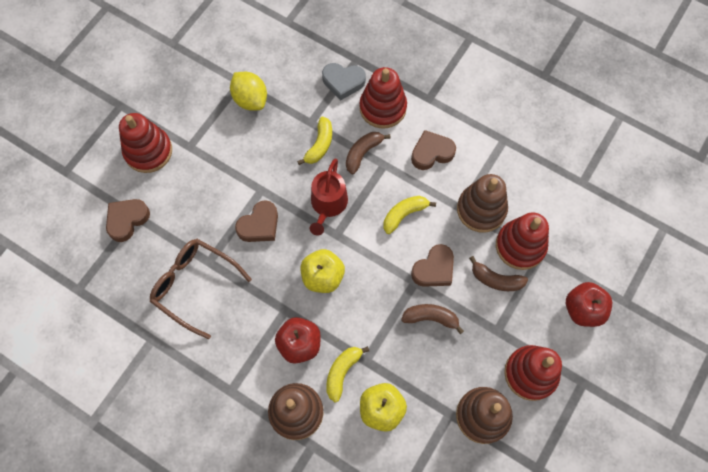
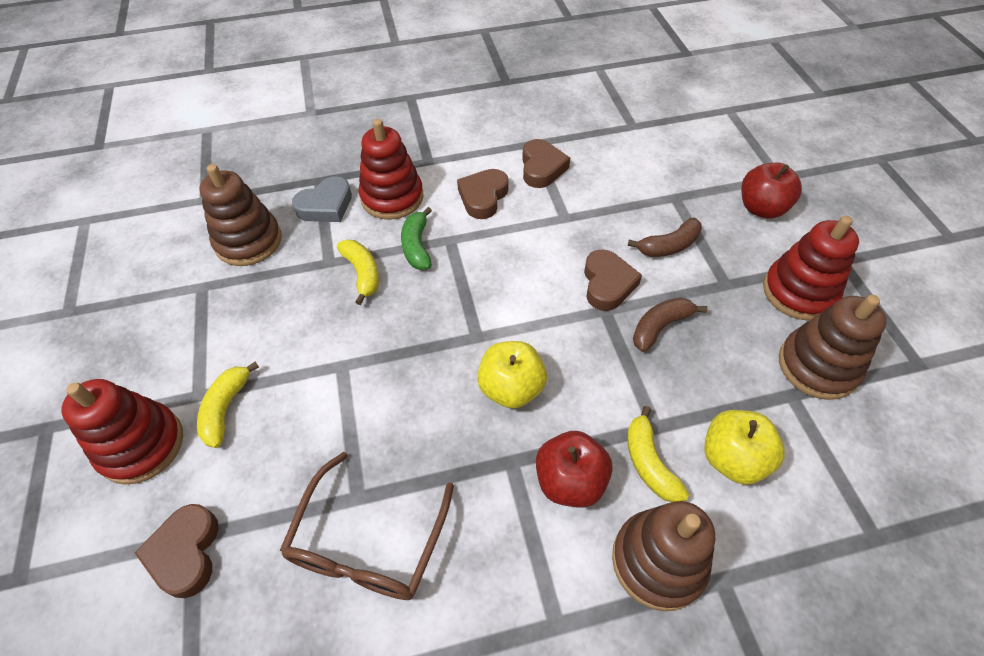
camera: 45 degrees left, 15 degrees down
brown glasses [150,239,252,339] -> brown glasses turned 60 degrees counterclockwise [280,452,454,600]
yellow lemon [230,72,267,111] -> none
brown heart [235,200,278,242] -> brown heart moved to [522,139,570,188]
red watering can [310,159,348,236] -> none
brown banana [346,132,391,174] -> green banana [401,207,432,270]
yellow banana [384,196,436,234] -> yellow banana moved to [197,362,259,448]
brown stacking toy [457,174,508,233] -> brown stacking toy moved to [199,164,282,266]
red stacking toy [496,213,549,270] -> none

